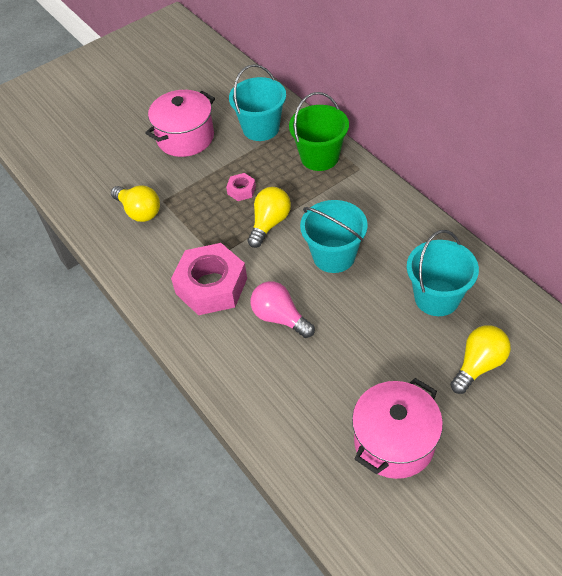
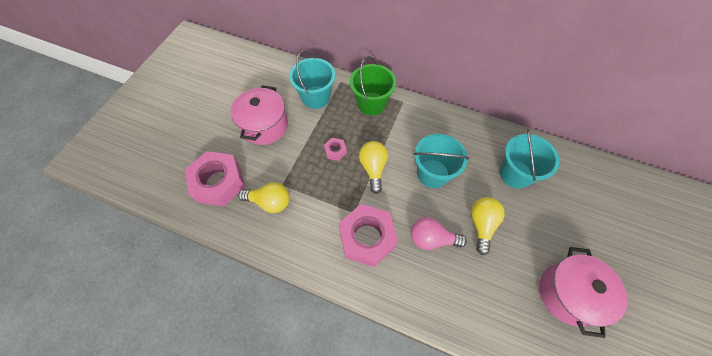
camera: 35 degrees left, 10 degrees up
yellow light bulb [450,325,511,394] -> yellow light bulb moved to [471,197,505,255]
none -> pink nut [184,151,245,206]

